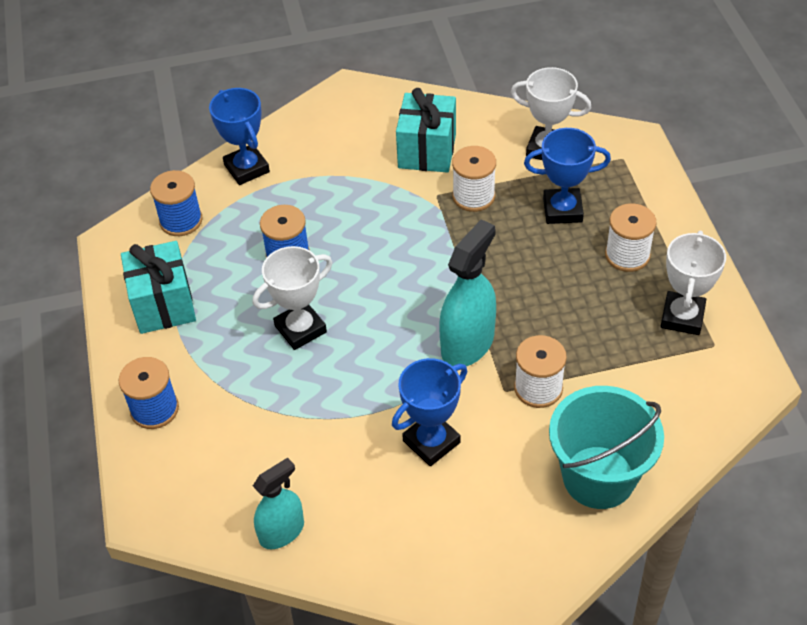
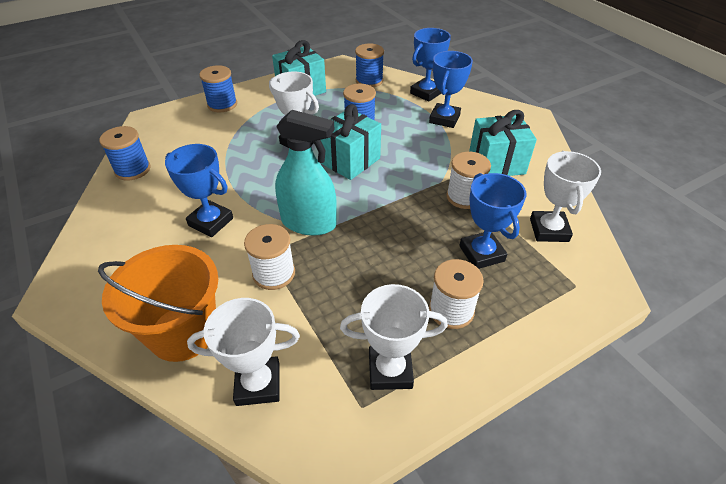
camera: 70 degrees right, 5 degrees down
turquoise spray bottle [253,458,304,549] -> blue spool [99,126,151,181]
turquoise bucket [549,386,664,509] -> orange bucket [98,245,218,362]
none -> white trophy [187,298,300,406]
none -> turquoise gift [321,104,381,180]
none -> blue trophy [429,51,473,128]

